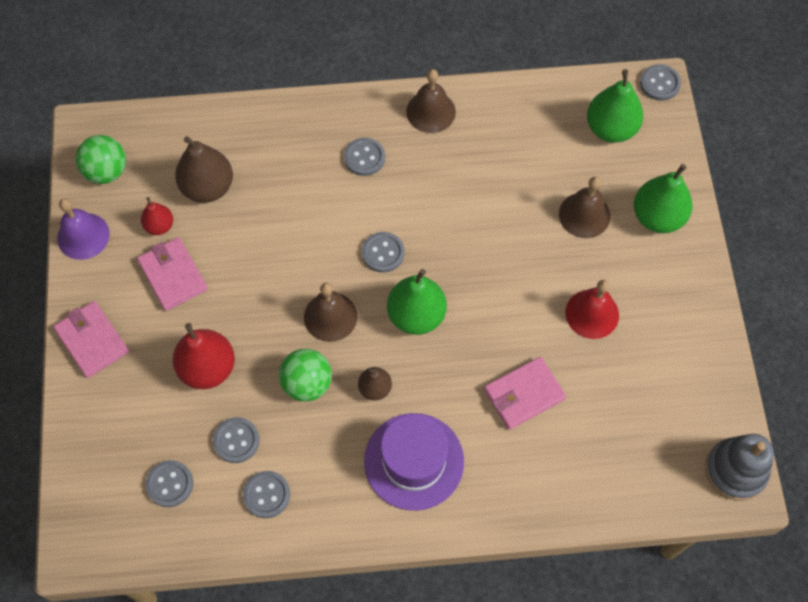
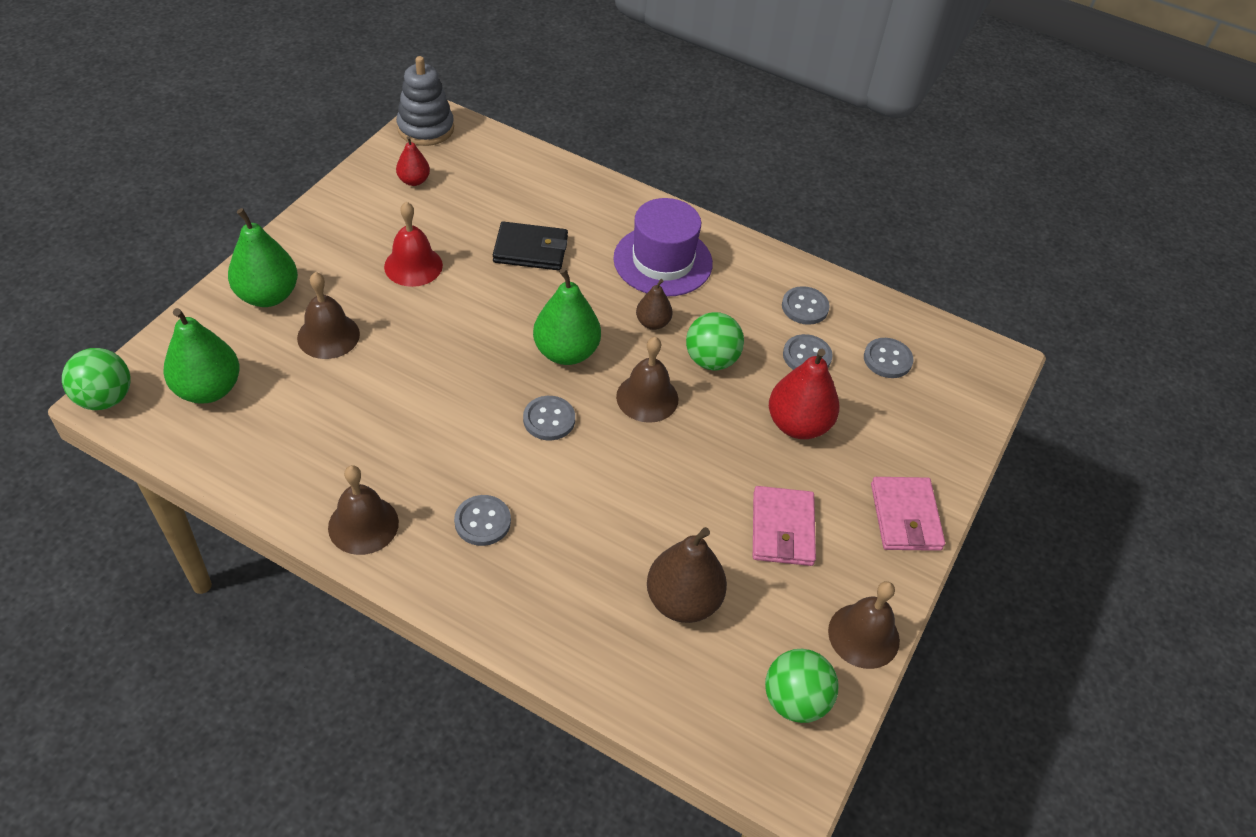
camera: 150 degrees left, 15 degrees down
purple bell [57,199,110,260] -> brown bell [828,581,900,669]
red pear [141,197,173,235] -> red pear moved to [396,136,430,186]
pink wallet [484,357,566,430] -> black wallet [493,222,568,271]
grey button [640,64,681,101] -> green ball [62,348,131,410]

